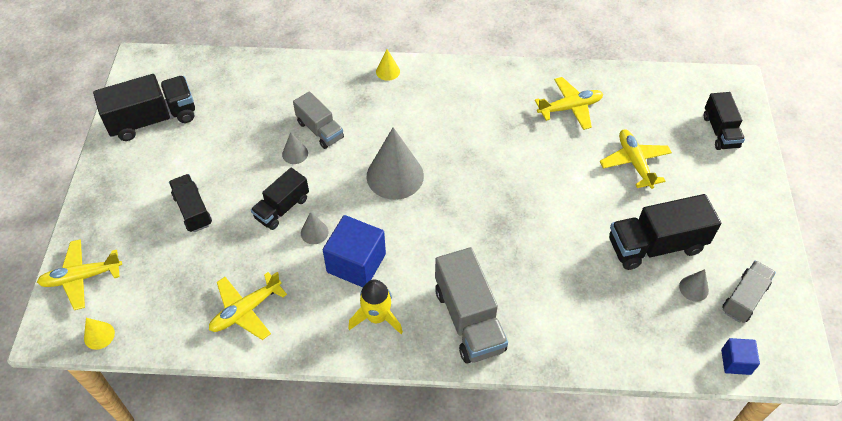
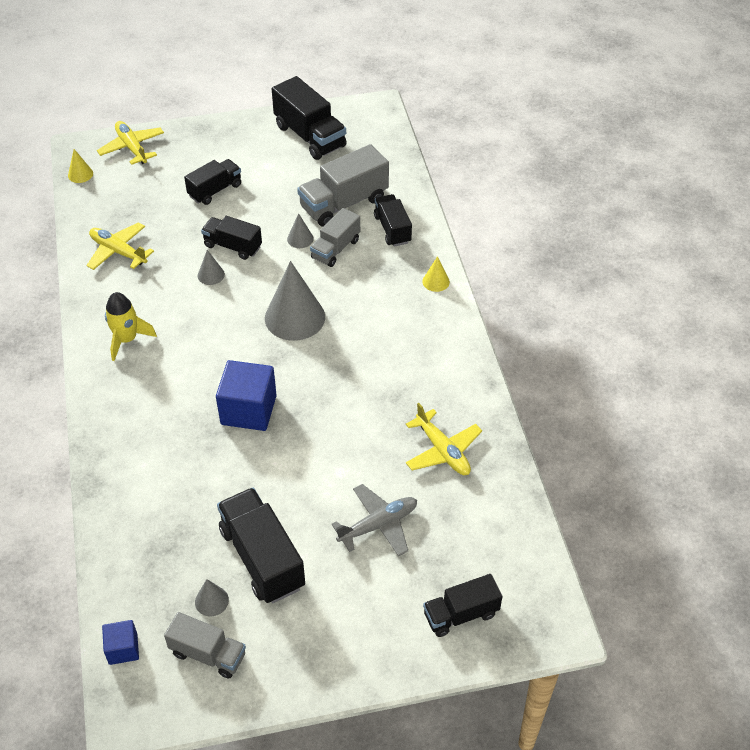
camera: 75 degrees right, 5 degrees down
blue cube [323,215,386,287] -> blue cube moved to [216,360,277,431]
grey truck [435,247,508,364] -> grey truck moved to [297,144,389,227]
yellow plane [600,129,672,189] -> grey plane [332,484,417,556]
none -> black truck [374,194,412,247]

